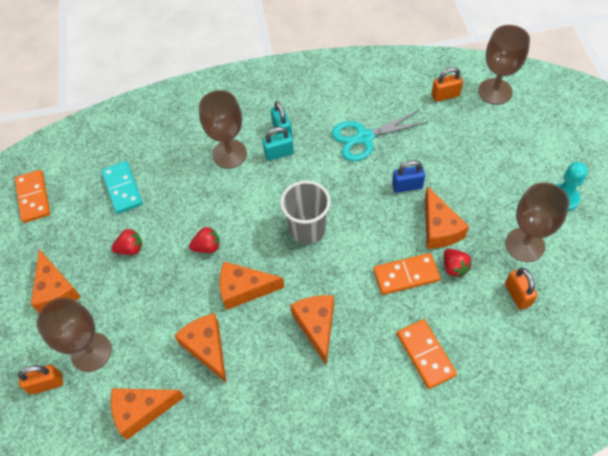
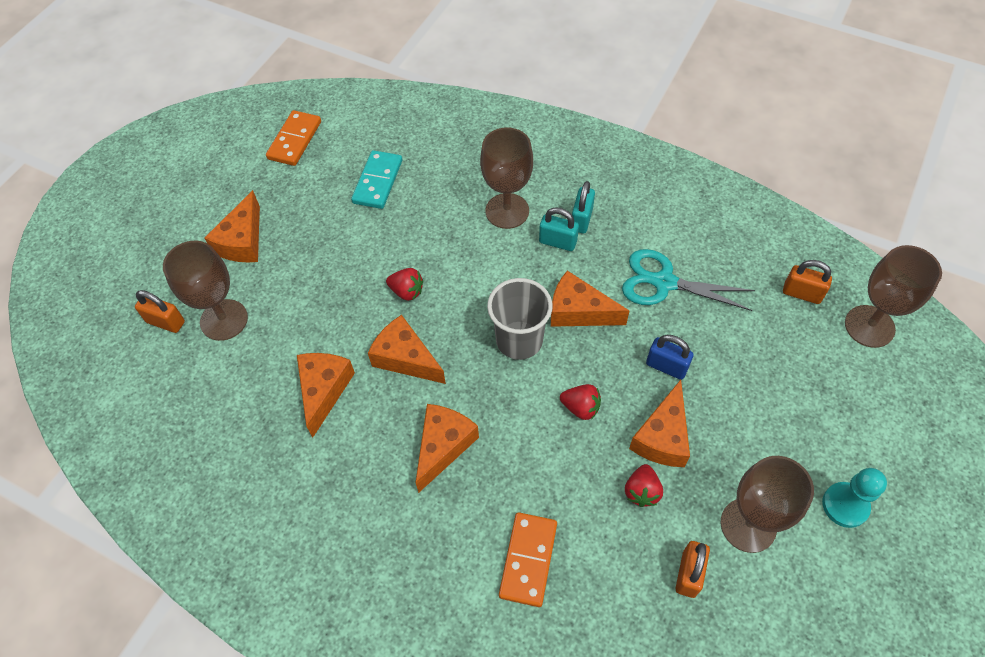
camera: 35 degrees right, 0 degrees up
red strawberry [111,229,142,255] -> red strawberry moved to [560,384,601,420]
orange cheese [111,388,184,440] -> orange cheese moved to [551,271,629,327]
orange domino [373,253,440,295] -> none

